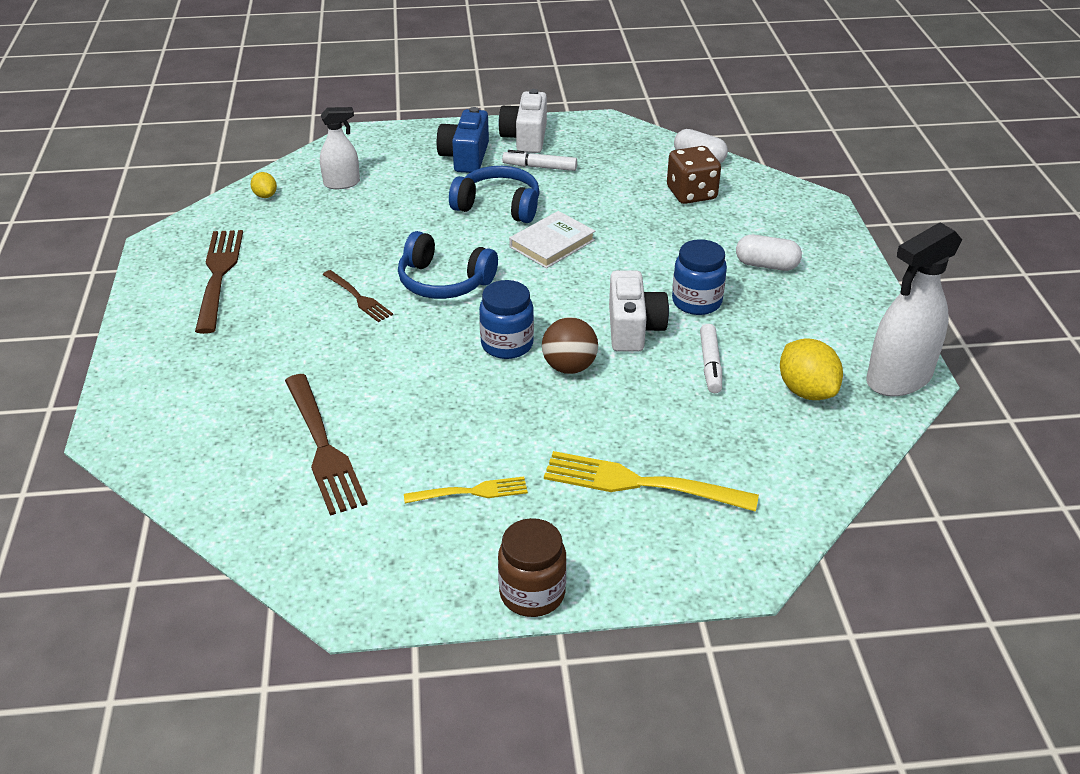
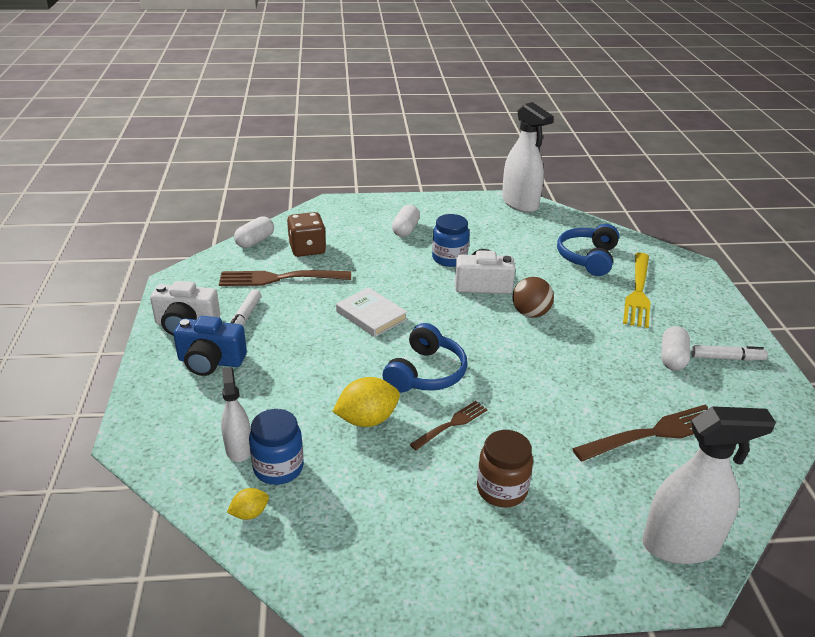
camera: 90 degrees left, 5 degrees down
brown fork [195,230,243,334] -> brown fork moved to [219,270,351,286]
yellow fork [404,477,528,503] -> white capsule [661,326,690,371]
blue headphones [449,166,539,223] -> blue headphones moved to [557,224,619,276]
blue jar [479,280,534,359] -> blue jar moved to [249,409,304,485]
brown jar [498,518,567,617] -> brown jar moved to [477,430,533,507]
white marker [700,324,722,393] -> white marker moved to [691,345,768,361]
yellow lemon [780,338,843,400] -> yellow lemon moved to [332,377,400,427]
none -> white spray bottle [642,406,776,564]

